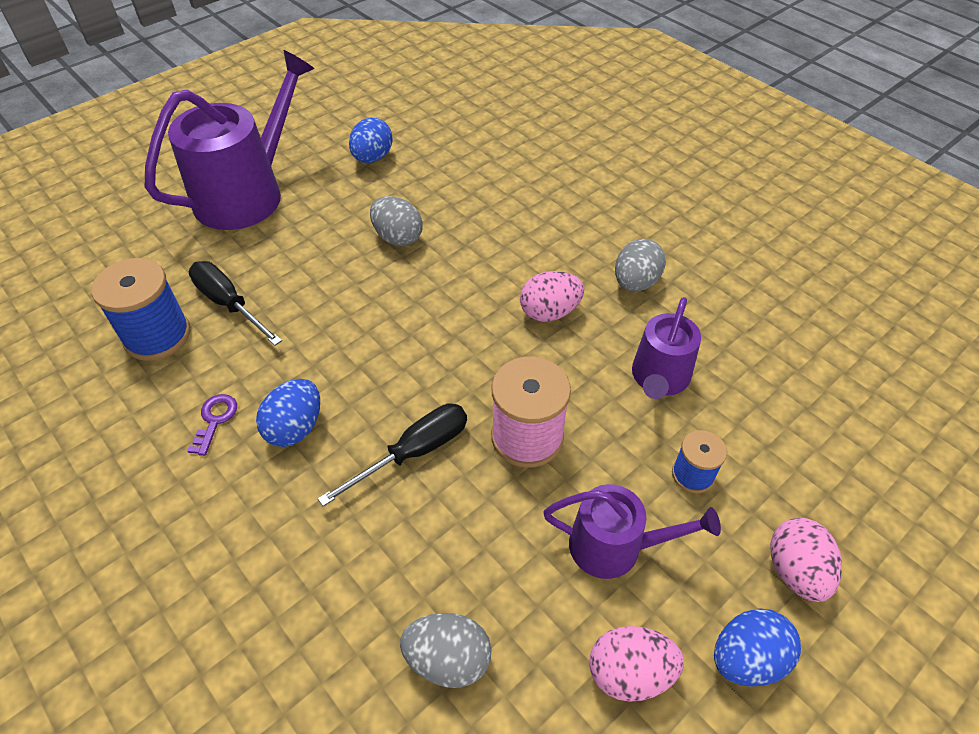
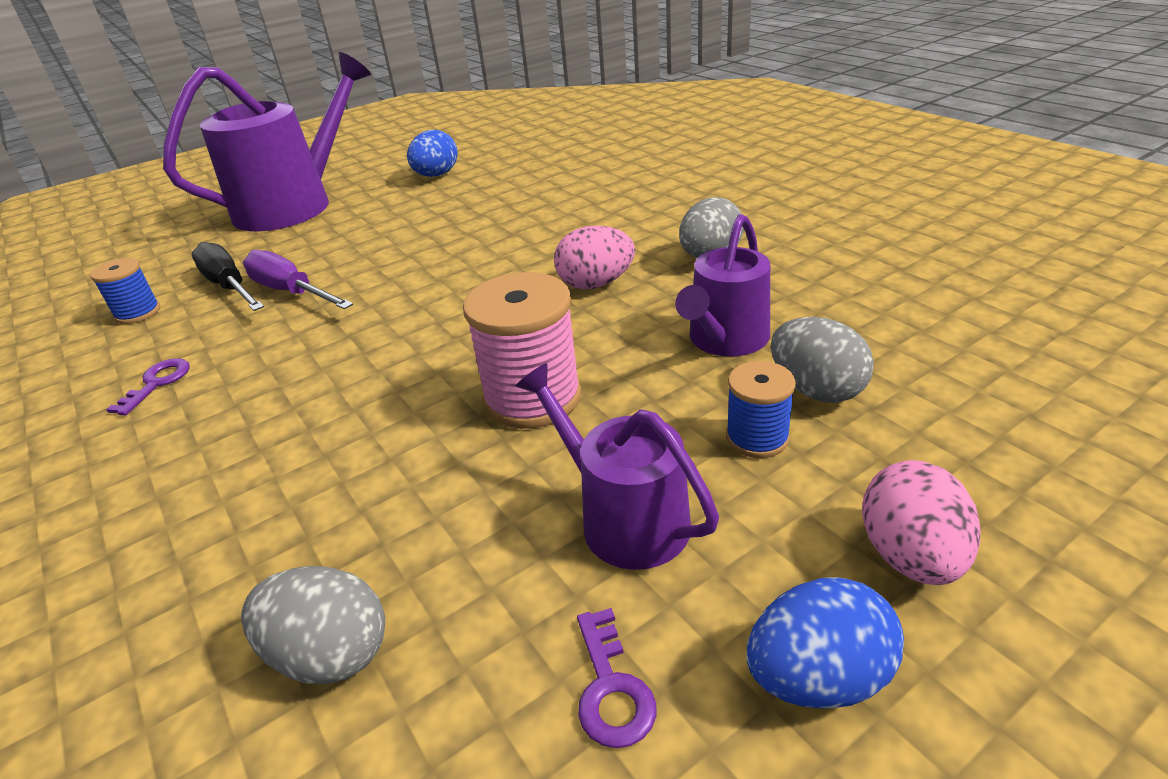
camera: 10 degrees right, 15 degrees down
blue spool [91,258,190,361] -> blue spool [90,258,160,324], size x0.57
blue egg [256,379,320,447] -> none
black screwdriver [318,403,467,506] -> none
grey egg [370,196,423,246] -> grey egg moved to [771,317,874,403]
purple watering can [543,484,721,579] -> purple watering can turned 150 degrees counterclockwise [515,363,719,570]
pink egg [589,626,684,702] -> purple key [577,608,657,748]
none -> purple screwdriver [243,250,353,309]

